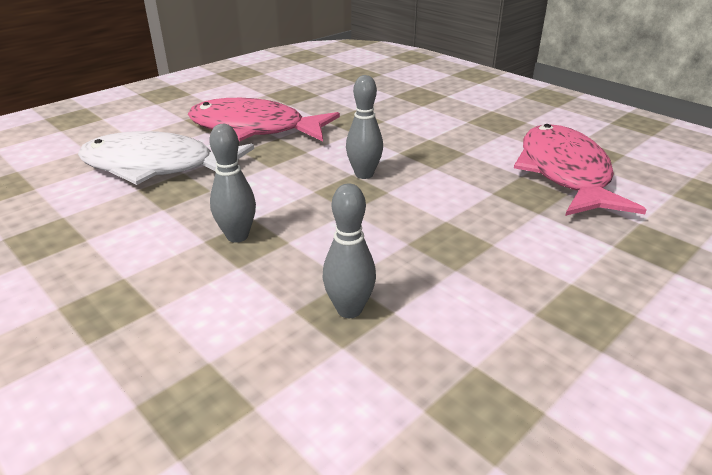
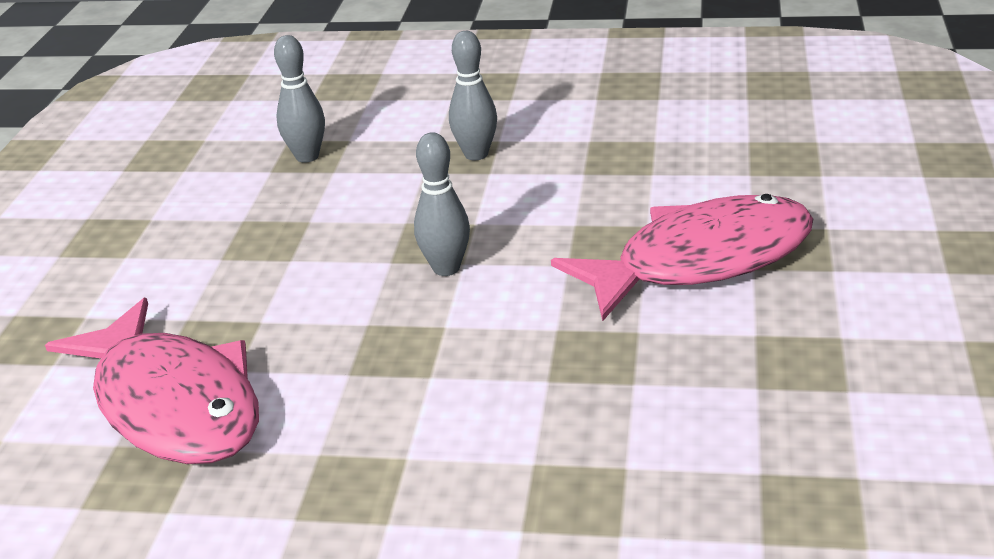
camera: 145 degrees right, 0 degrees up
white fish [78,131,254,185] -> none

